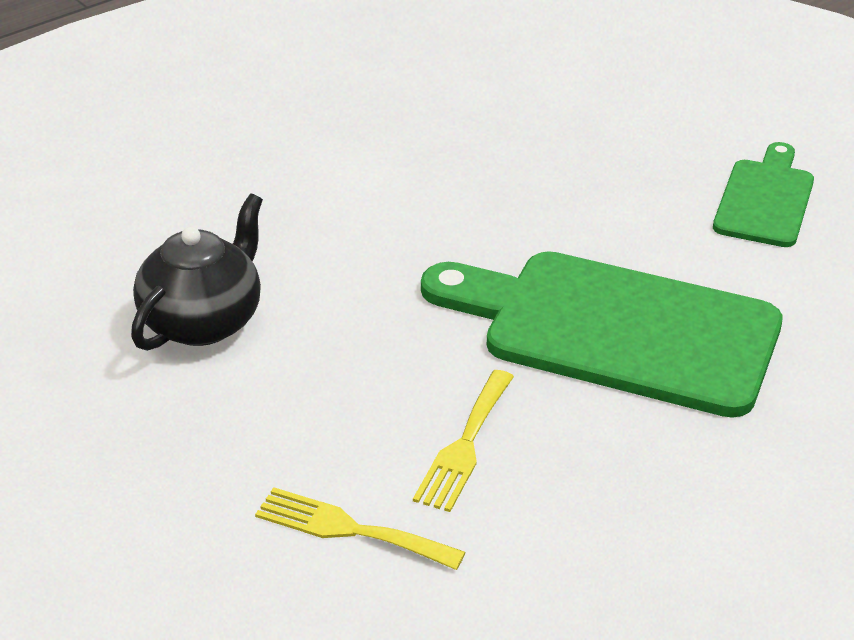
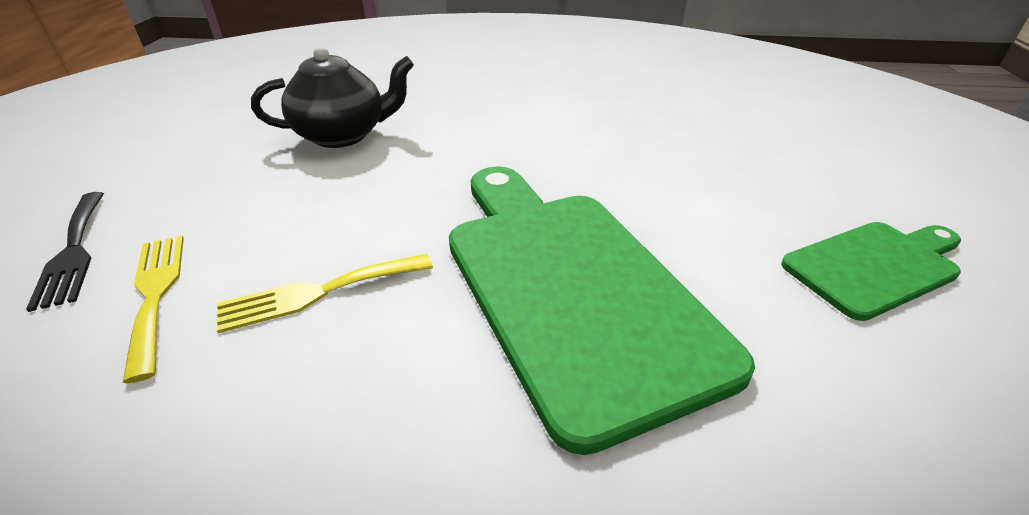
camera: 45 degrees right, 0 degrees up
none -> black fork [26,192,104,312]

